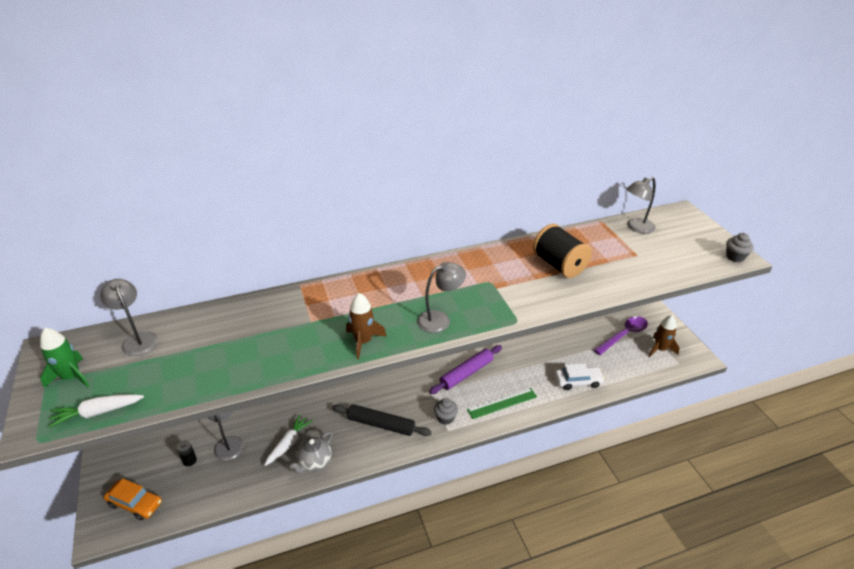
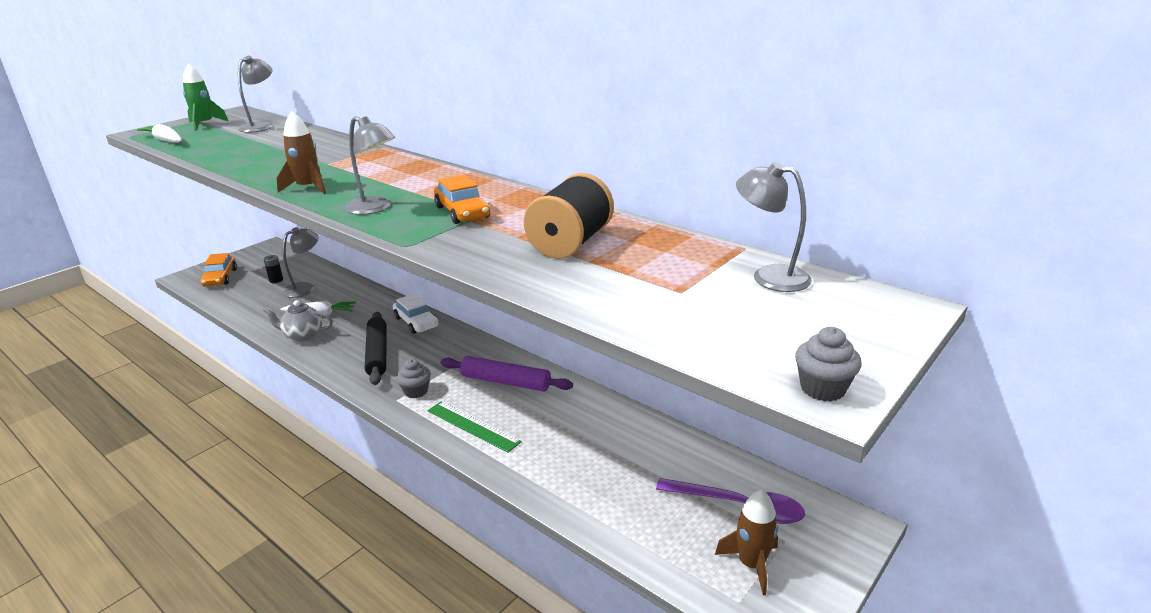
camera: 60 degrees right, 10 degrees down
white car [555,363,605,390] -> white car moved to [393,293,438,334]
none -> orange car [434,175,490,224]

